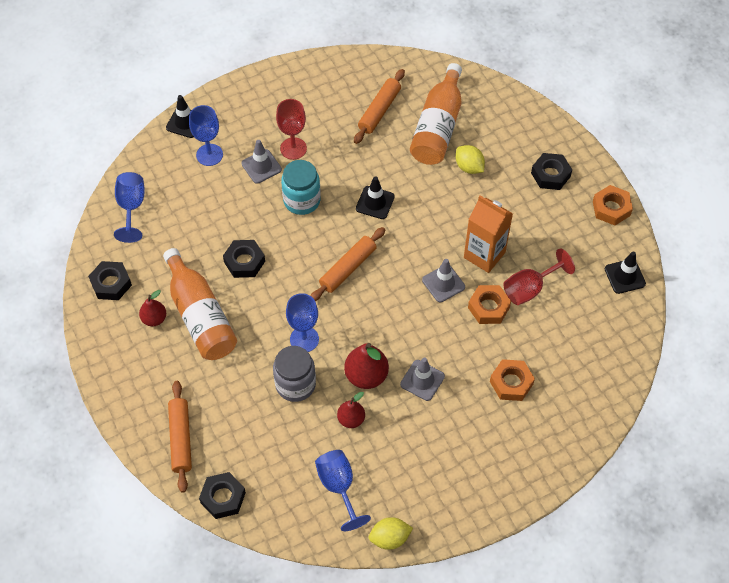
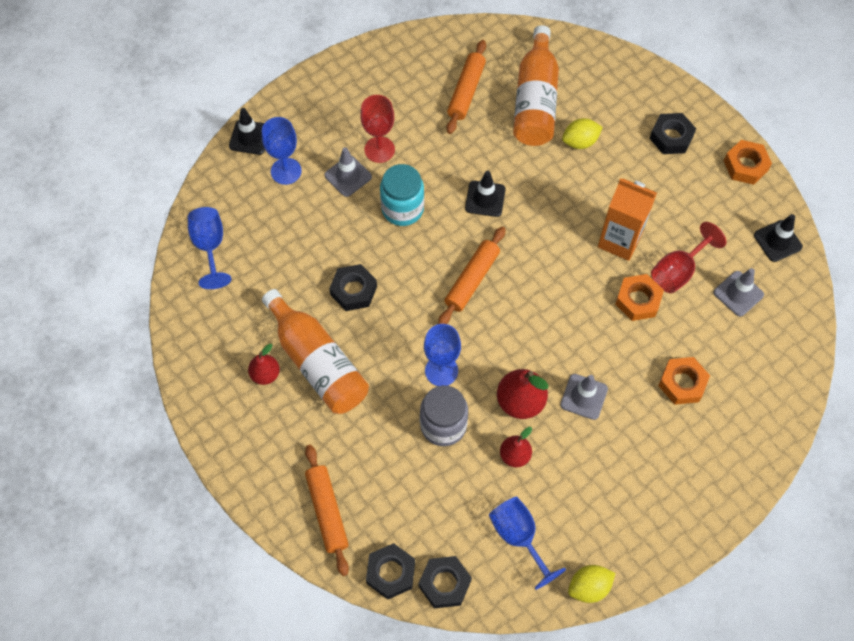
camera: 10 degrees left, 5 degrees up
black nut [88,261,132,300] -> black nut moved to [418,556,472,608]
grey traffic cone [422,259,465,302] -> grey traffic cone moved to [714,268,764,316]
yellow lemon [456,145,485,174] -> yellow lemon turned 60 degrees counterclockwise [562,118,603,149]

